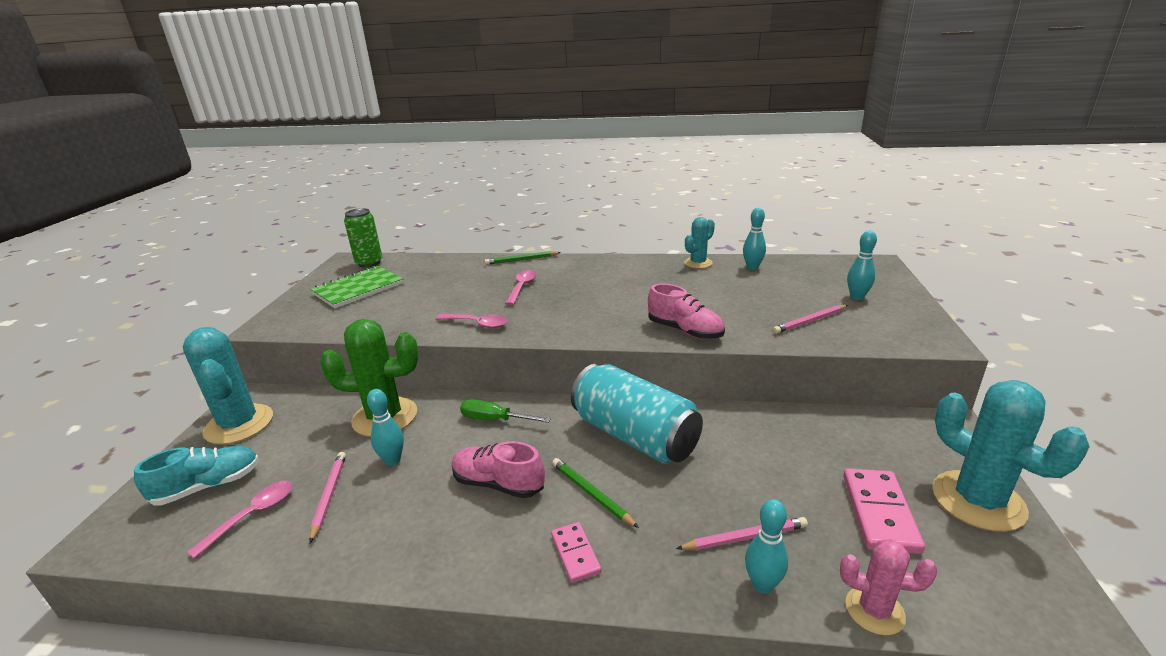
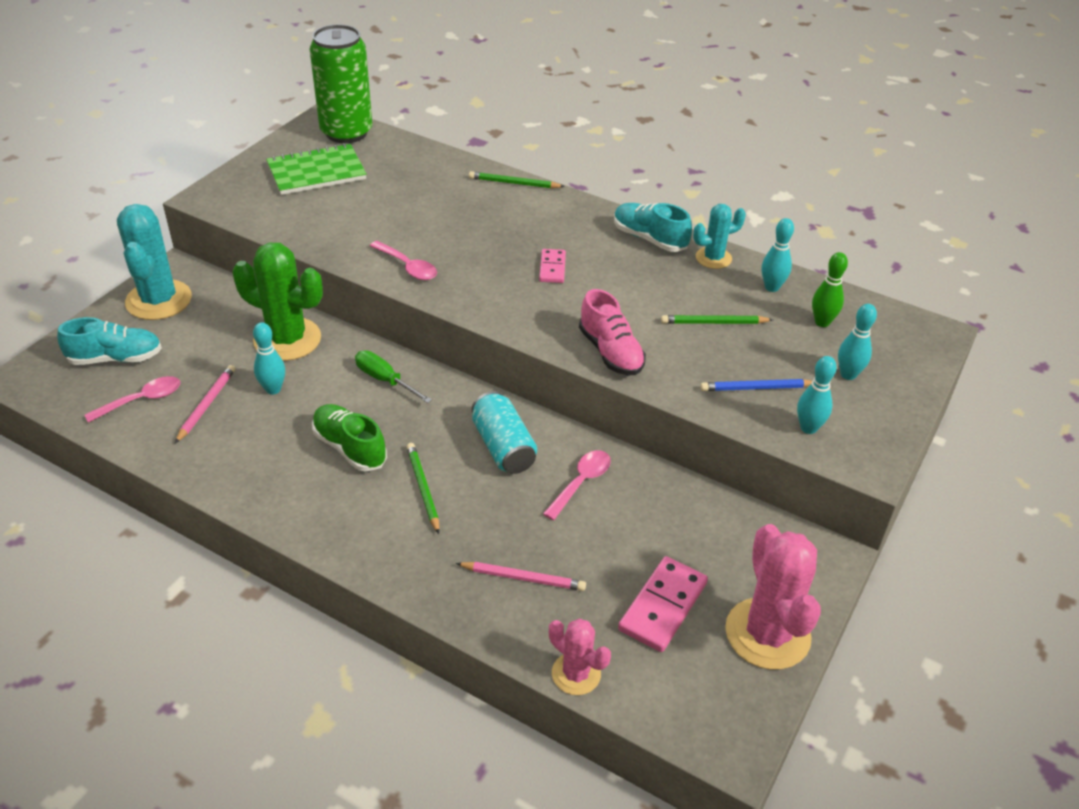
camera: 20 degrees right, 15 degrees up
green can [344,208,382,267] -> green can [310,24,372,143], size x1.57
pink shoe [452,441,545,498] -> green shoe [312,404,387,472]
pink spoon [505,270,537,305] -> pink spoon moved to [543,450,611,520]
pink domino [551,522,601,583] -> pink domino moved to [539,249,566,283]
turquoise can [571,364,703,464] -> turquoise can [472,391,537,474], size x0.64
turquoise bowling pin [745,499,788,594] -> turquoise bowling pin moved to [797,356,837,434]
pink pencil [772,305,848,334] -> blue pencil [700,379,812,391]
turquoise cactus [932,380,1090,532] -> pink cactus [725,524,821,670]
none -> turquoise shoe [614,203,692,252]
none -> green pencil [661,315,773,324]
none -> green bowling pin [812,252,848,327]

